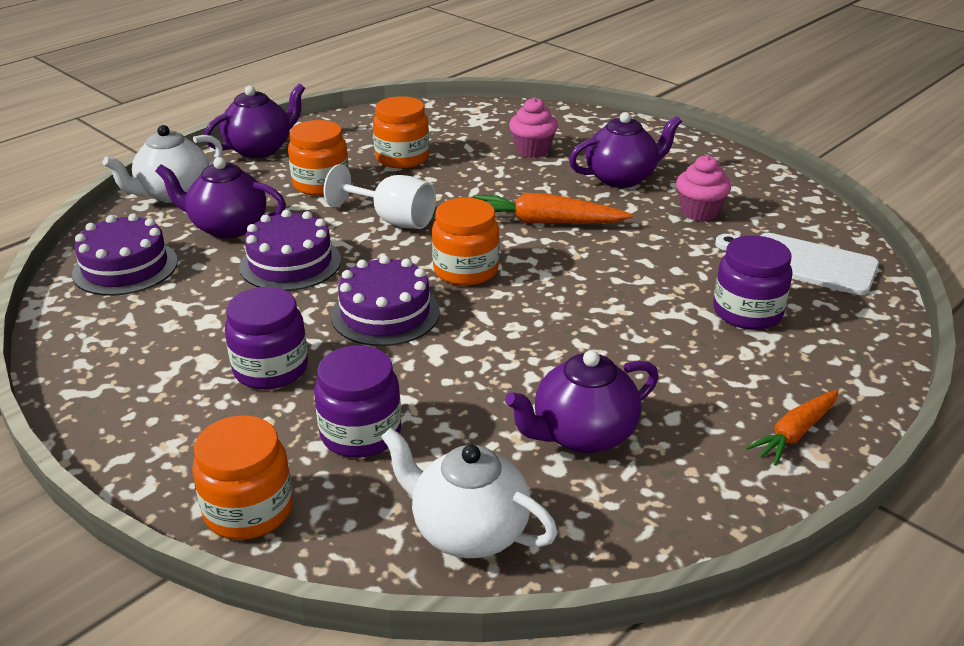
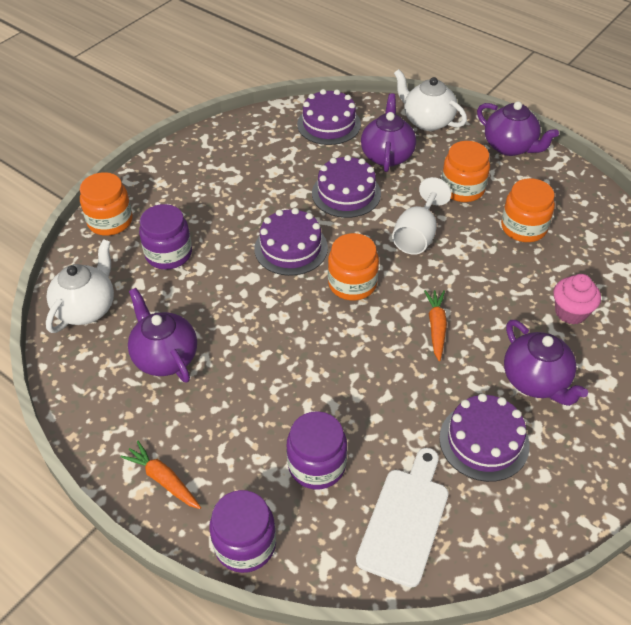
camera: 85 degrees right, 15 degrees up
purple jar [225,287,308,389] -> purple jar moved to [209,490,276,573]
orange carrot [473,193,633,224] -> orange carrot [424,290,447,361], size x0.66
pink cupcake [676,155,731,221] -> purple cake [439,393,529,482]

